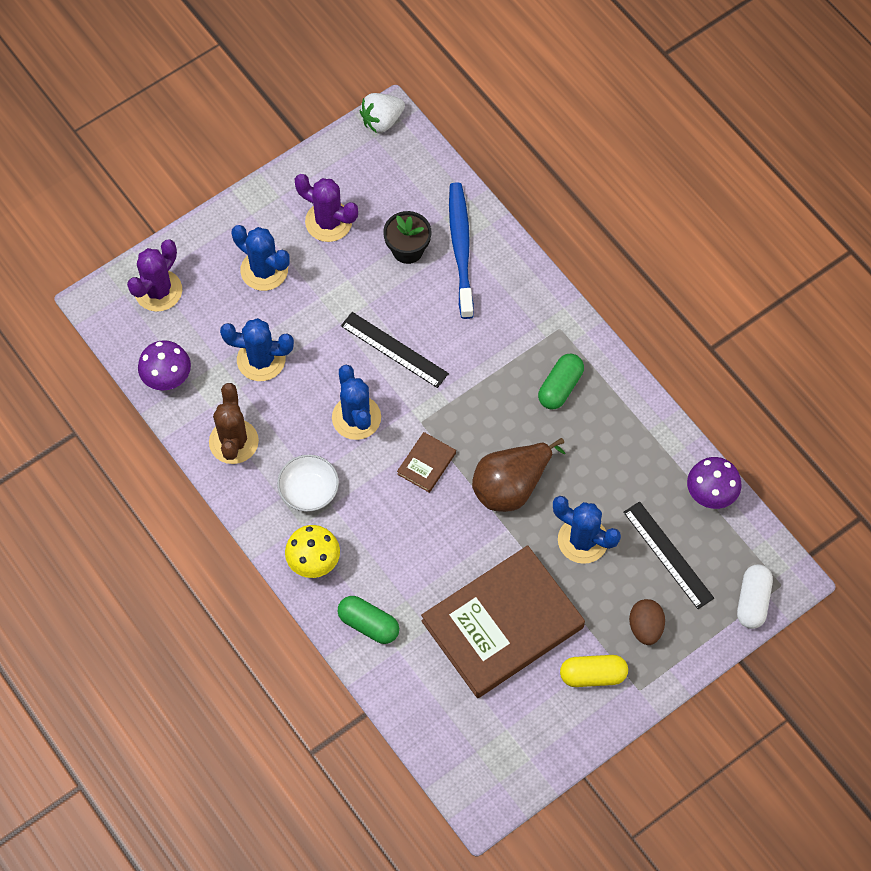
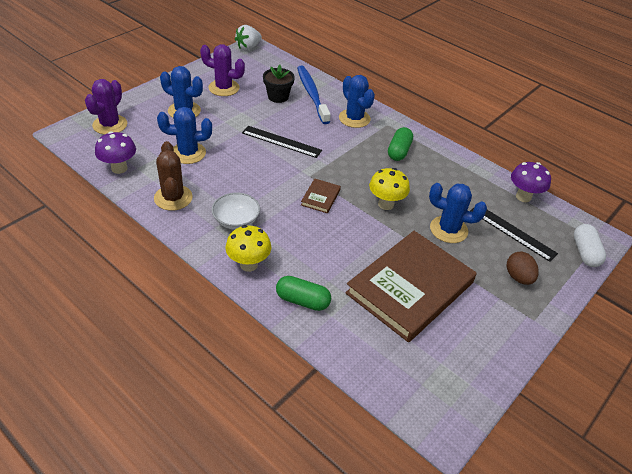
camera: 15 degrees left, 20 degrees down
blue cactus [332,365,381,440] -> blue cactus moved to [339,75,375,128]
brown pear [472,438,566,512] -> yellow mushroom [369,168,410,210]
yellow capsule [560,655,628,687] -> none

